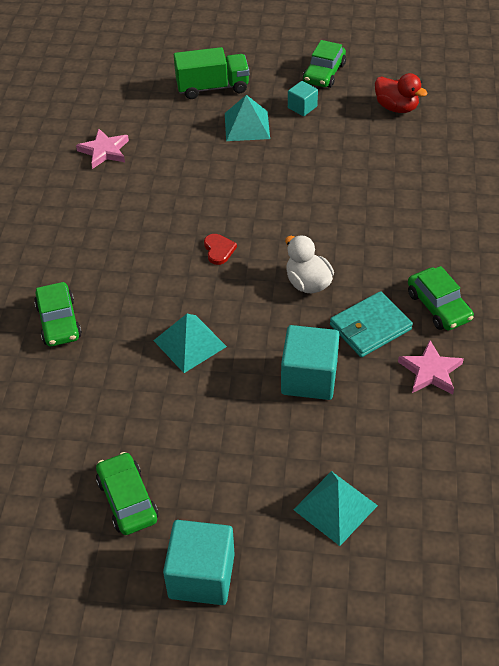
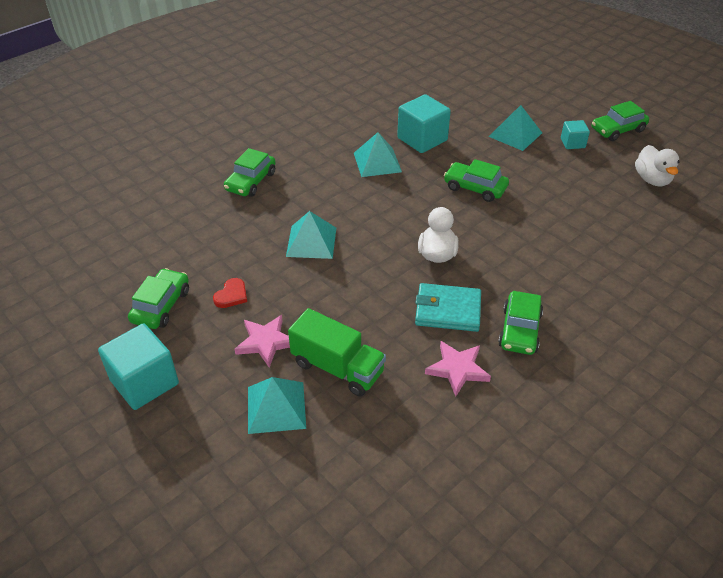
camera: 40 degrees right, 5 degrees down
pink star [76,129,129,169] -> pink star moved to [235,315,290,368]
green truck [174,47,249,99] -> green truck moved to [288,308,386,396]
red heart [204,234,237,265] -> red heart moved to [213,278,247,308]
turquoise cube [281,325,339,400] -> turquoise cube moved to [397,94,451,153]
red duck [375,73,427,113] -> white duck [635,145,679,186]
none -> turquoise pyramid [354,132,402,177]
none -> green car [444,159,509,202]

